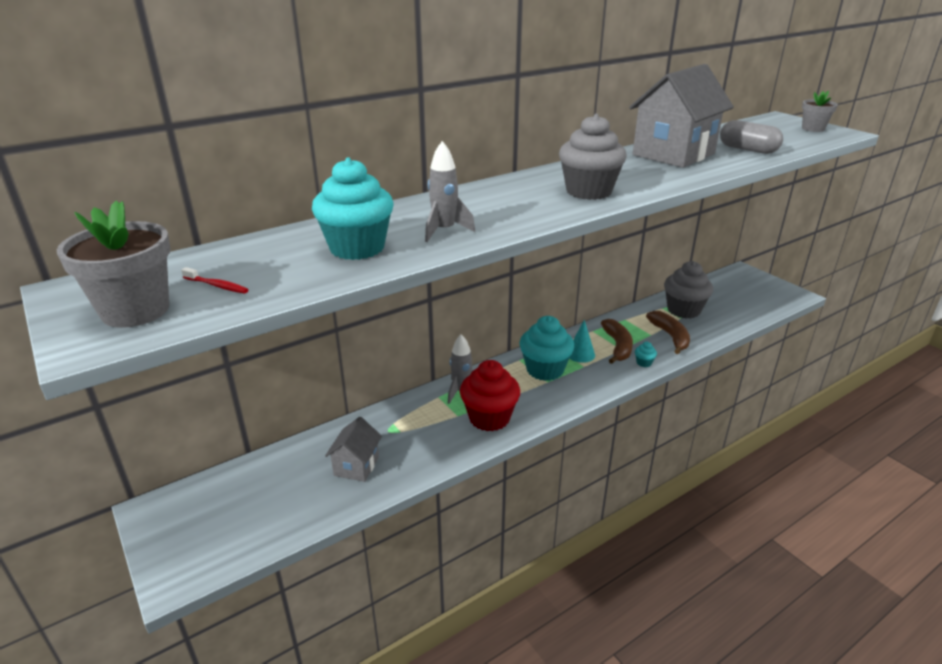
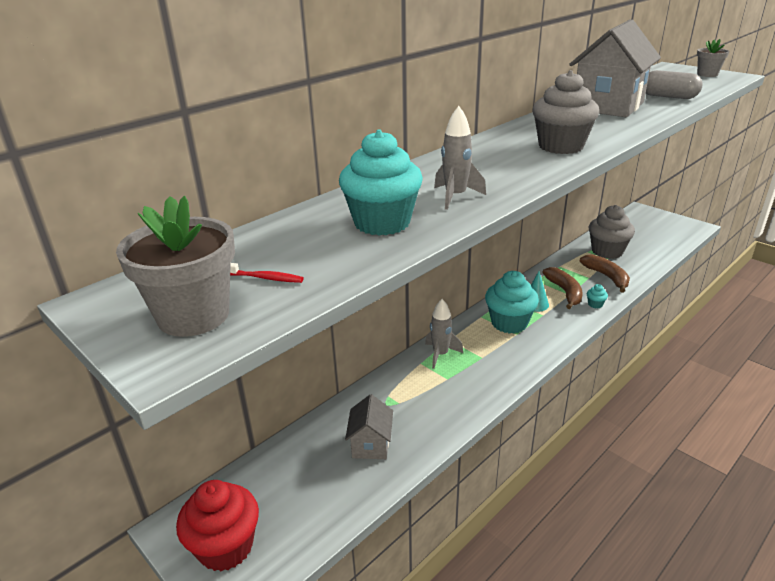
camera: 10 degrees left, 0 degrees up
red cupcake [460,360,520,431] -> red cupcake moved to [176,480,259,571]

